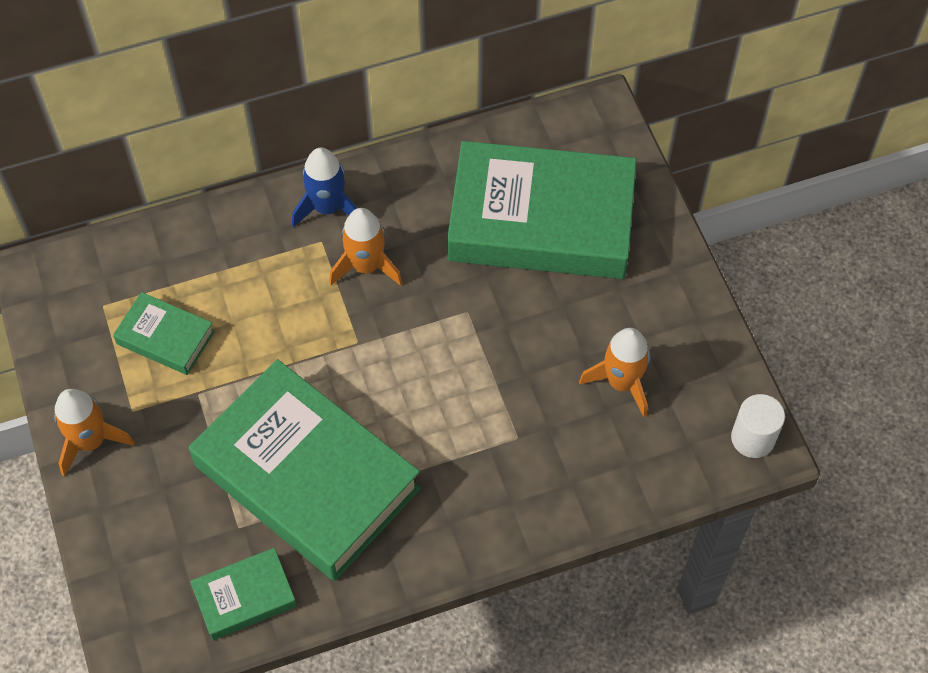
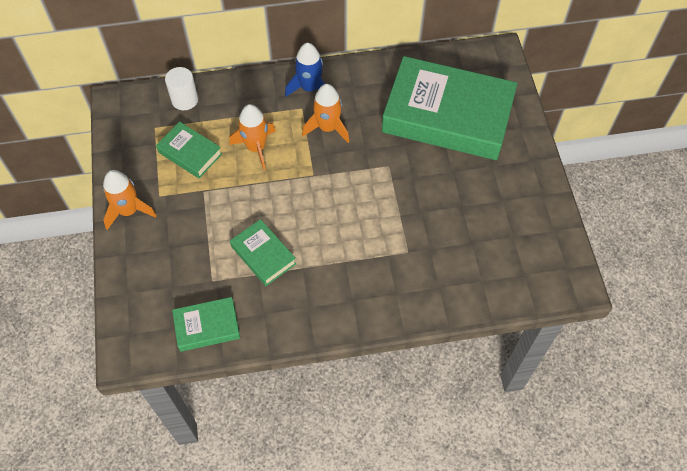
camera: 10 degrees right, 0 degrees up
green book [189,359,421,581] -> green book [230,219,296,286], size x0.45
orange rocket [579,328,650,417] -> orange rocket moved to [229,104,276,170]
white cylinder [731,394,785,458] -> white cylinder moved to [165,67,198,110]

